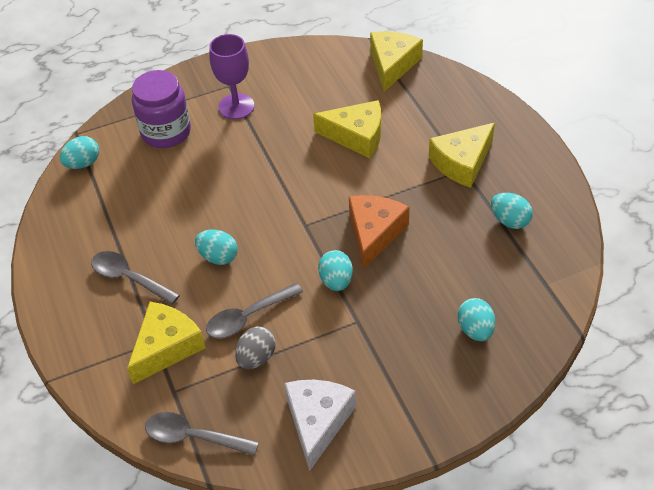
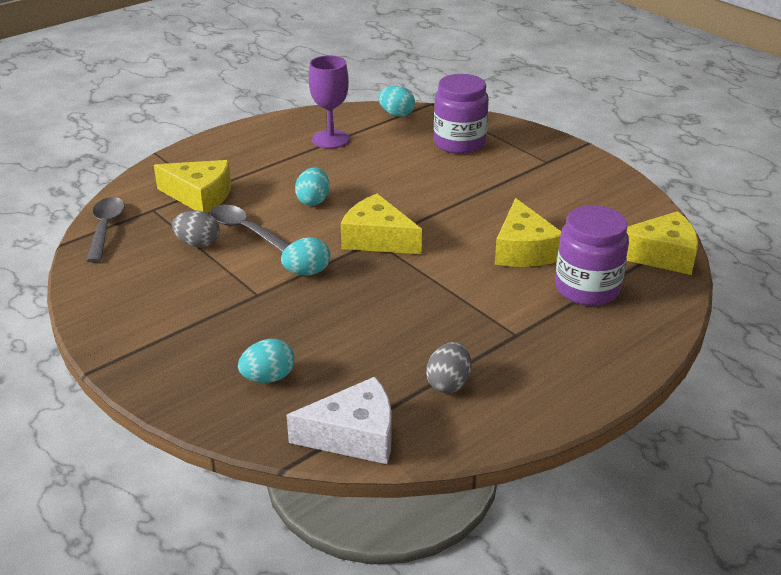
camera: 70 degrees right, 15 degrees down
grey spoon [91,251,180,305] -> none
purple goblet [209,34,255,119] -> purple goblet moved to [309,55,350,149]
white cheese [285,380,356,471] -> white cheese moved to [286,377,391,464]
orange cheese [349,195,409,270] -> none
yellow cheese [429,123,495,188] -> yellow cheese moved to [341,194,422,254]
turquoise egg [491,193,533,229] -> grey egg [426,342,472,393]
none -> purple jar [555,205,629,306]

